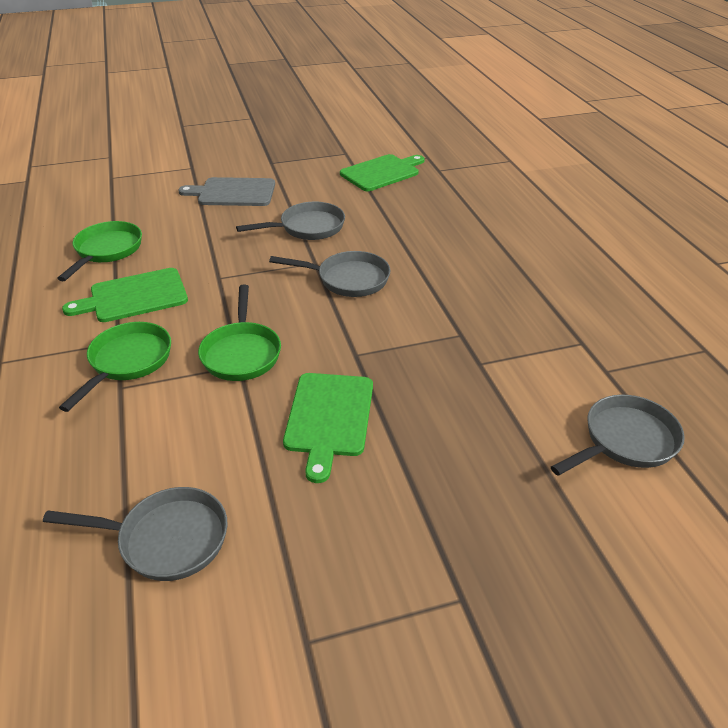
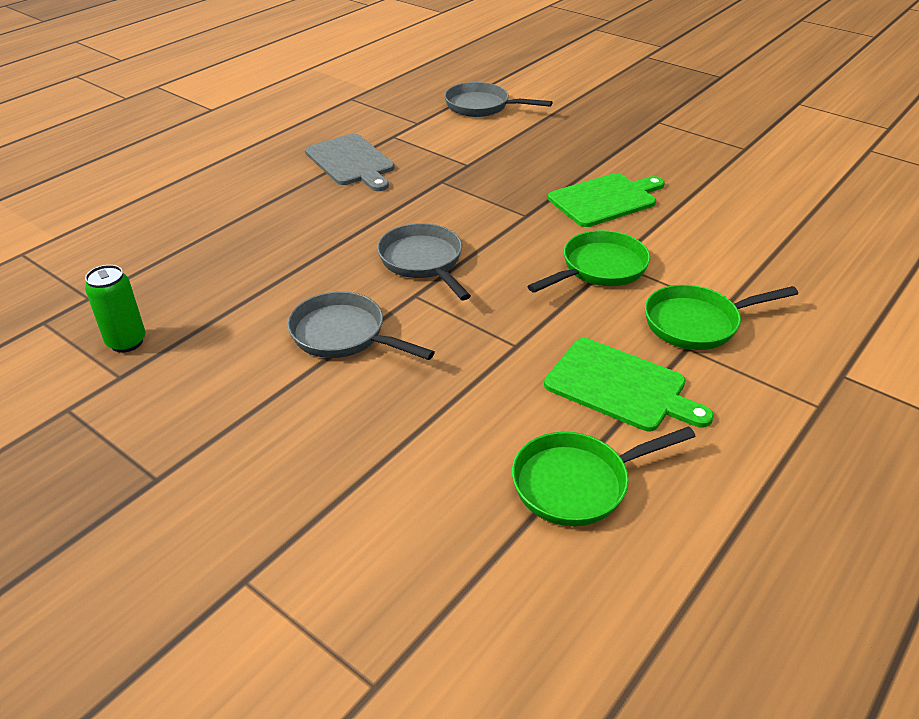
camera: 125 degrees left, 0 degrees up
grey pan [43,487,228,581] -> none
grey cutting board [178,177,275,206] -> grey cutting board moved to [305,134,394,191]
green cutting board [340,154,424,191] -> green can [85,265,146,353]

